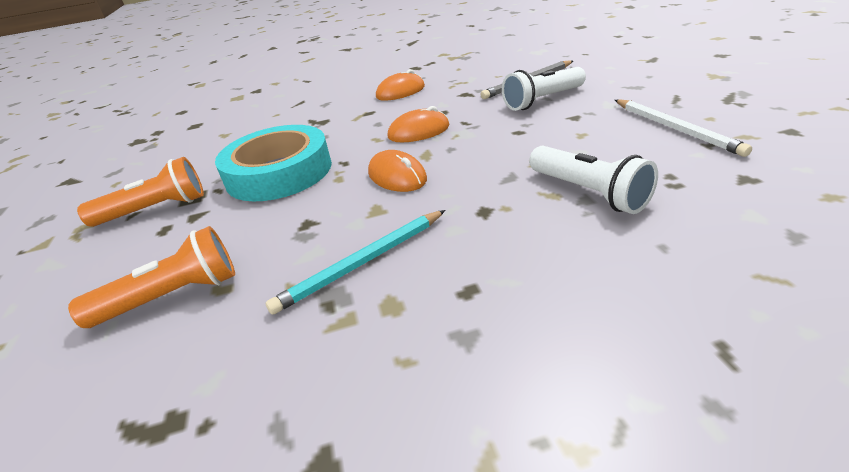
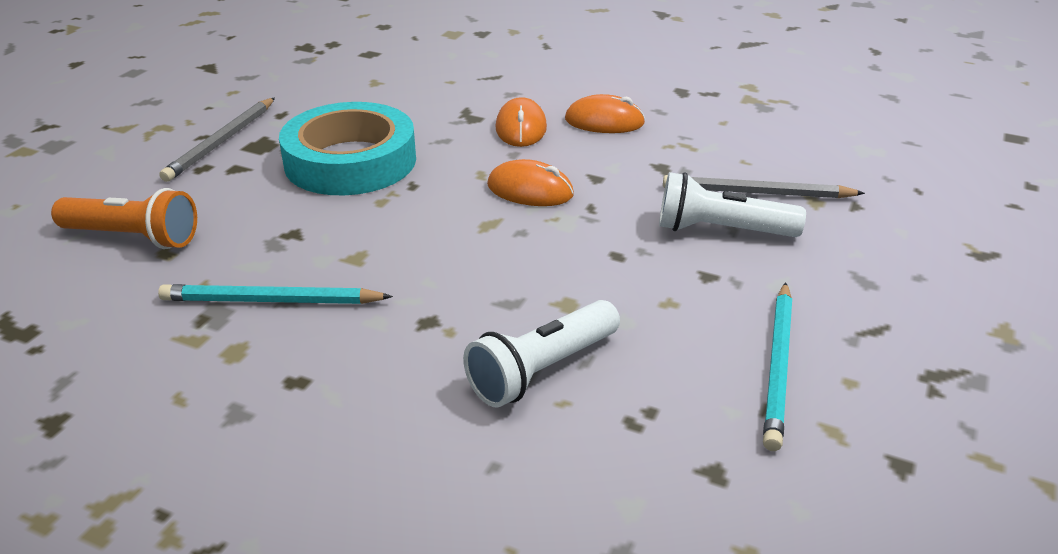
camera: 35 degrees right, 0 degrees up
orange flashlight [77,157,204,227] -> grey pencil [159,97,275,182]
orange mouse [368,150,427,192] -> orange mouse moved to [496,97,547,147]
white flashlight [529,146,658,214] -> white flashlight turned 45 degrees clockwise [463,300,620,407]
white pencil [615,99,752,157] -> turquoise pencil [763,282,792,451]

